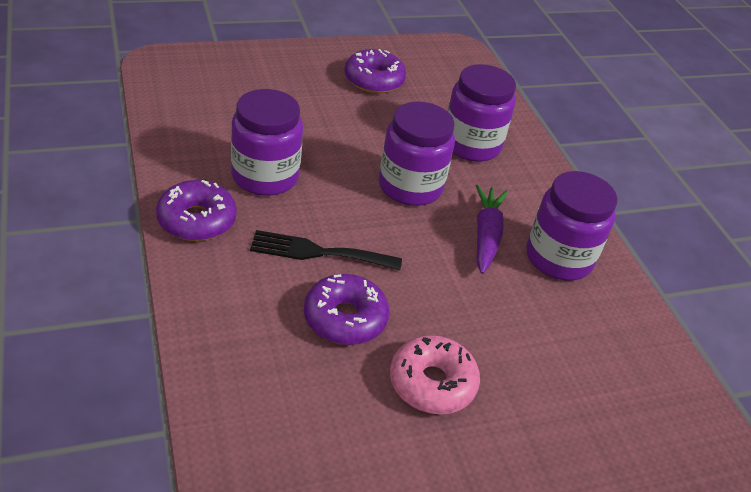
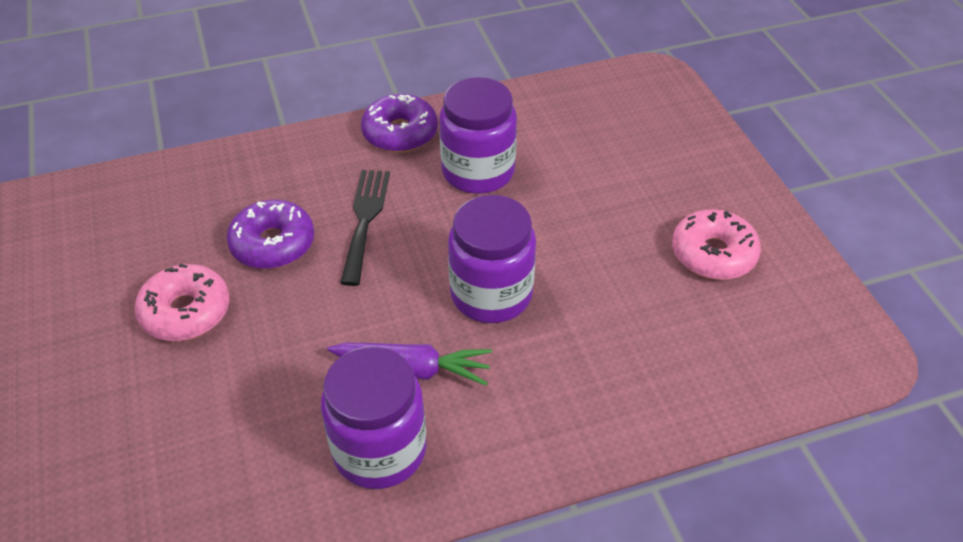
camera: 95 degrees right, 5 degrees up
purple donut [345,49,406,94] -> pink donut [672,209,761,280]
purple jar [447,64,516,162] -> none

